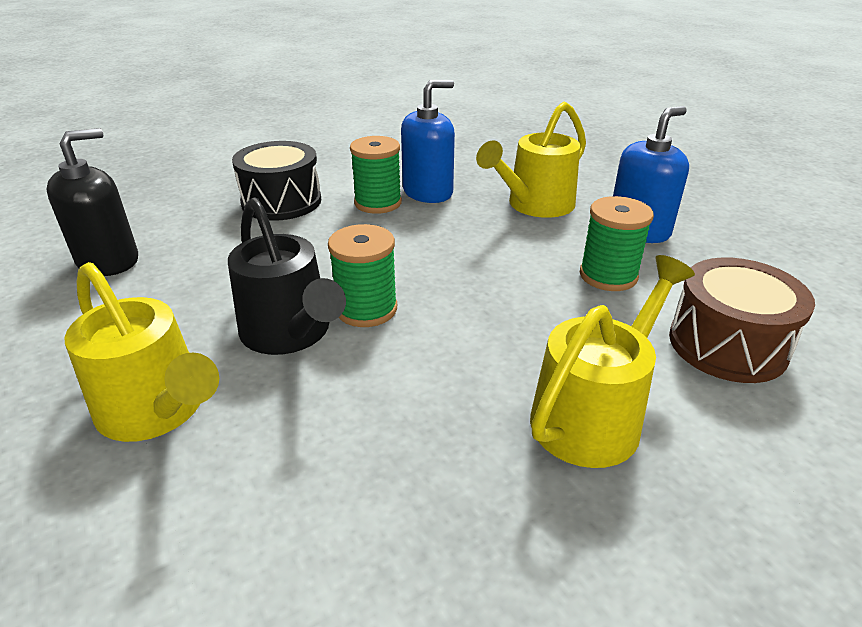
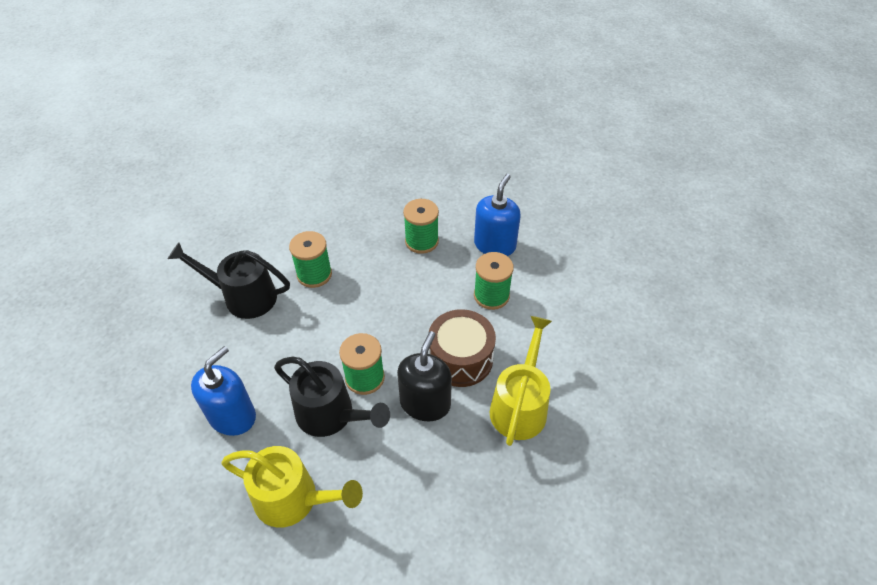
camera: 25 degrees left, 15 degrees up
black soap dispenser [46,128,138,276] -> black soap dispenser moved to [397,331,452,421]
black drum [232,141,321,221] -> black watering can [168,242,290,319]
blue soap dispenser [401,80,455,203] -> blue soap dispenser moved to [191,346,256,436]
yellow watering can [476,102,586,218] -> green spool [403,199,439,254]
brown drum [669,258,815,383] -> brown drum moved to [428,309,496,387]

